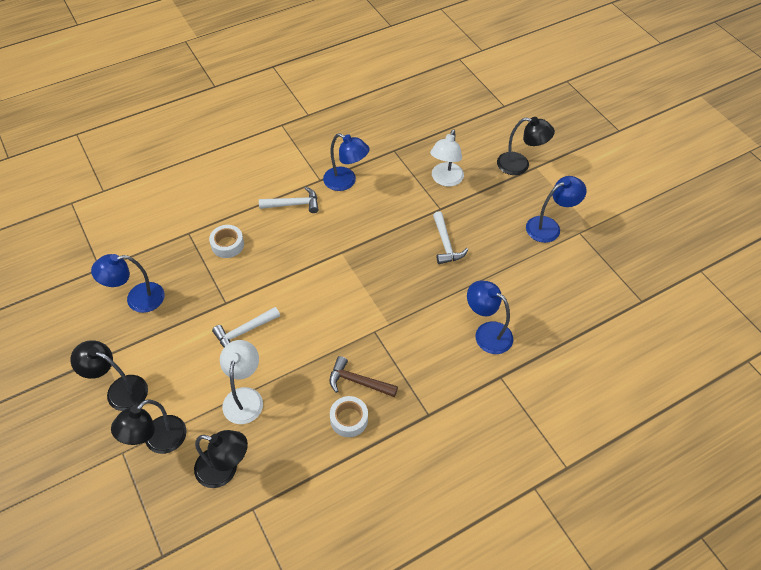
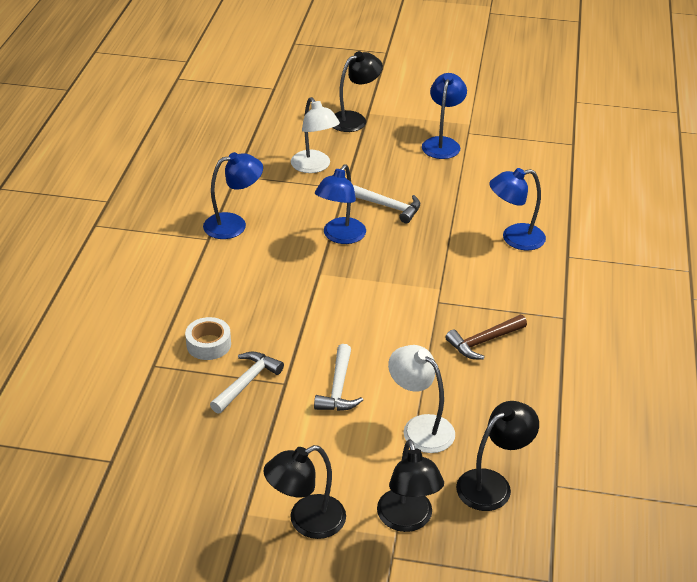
camera: 50 degrees left, 15 degrees down
blue lamp [91,254,165,313] -> blue lamp moved to [315,164,366,244]
white hammer [259,187,319,213] -> white hammer moved to [210,352,284,414]
white tape [330,396,368,437] -> none

